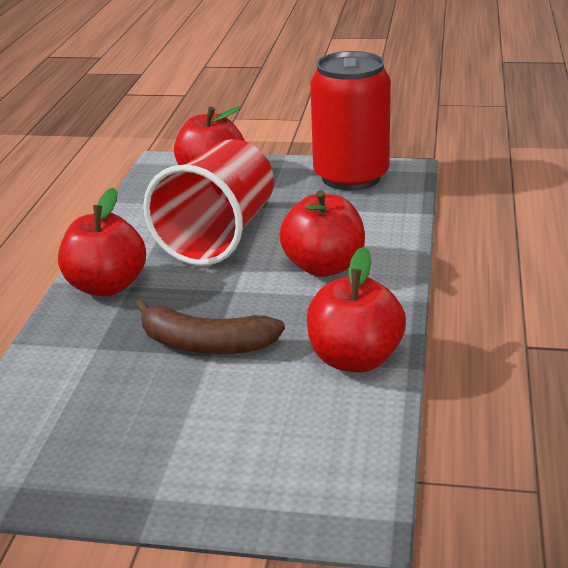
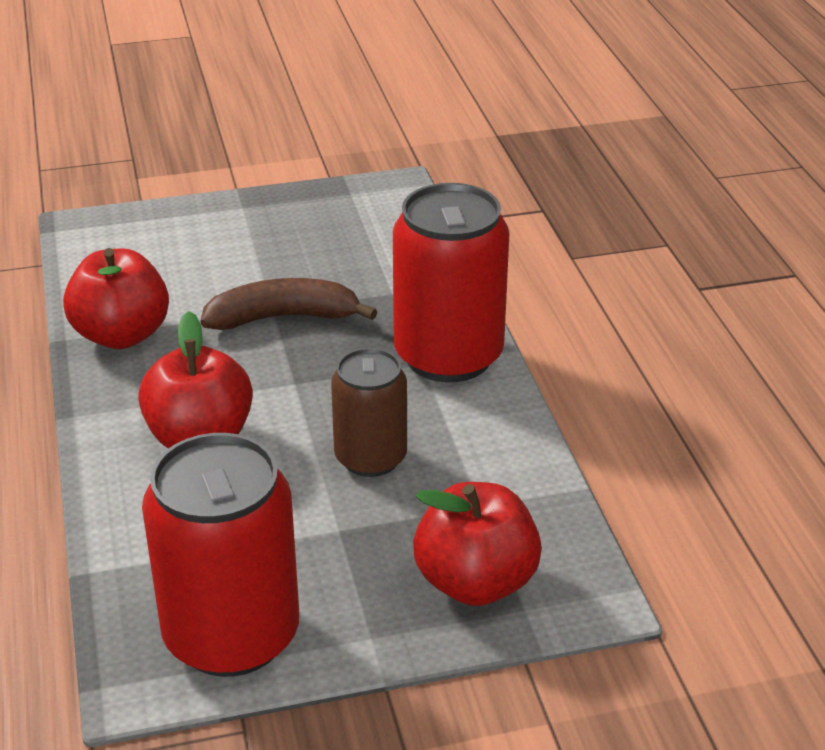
camera: 155 degrees right, 5 degrees up
red apple [58,187,146,296] -> red can [393,183,509,382]
red cup [143,139,274,266] -> brown can [331,348,407,477]

